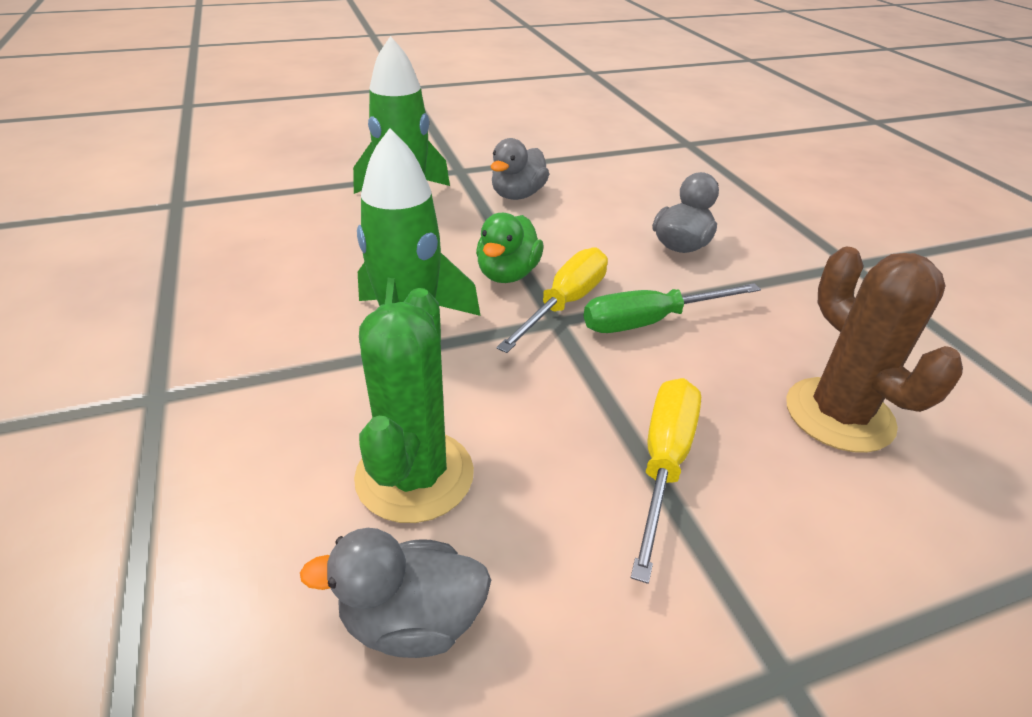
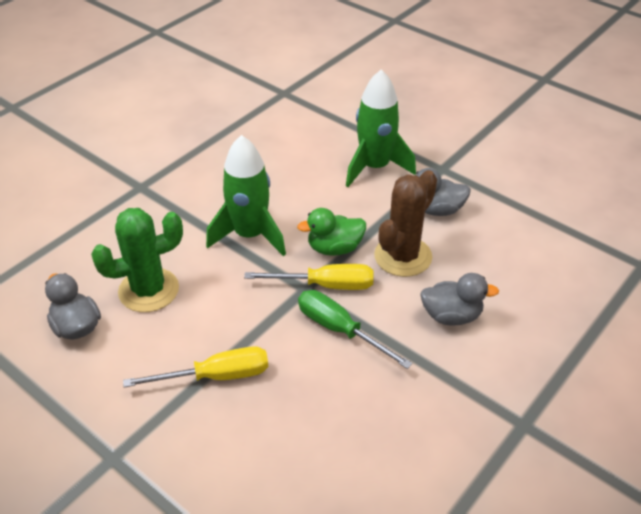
camera: 60 degrees right, 5 degrees up
brown cactus [786,247,963,453] -> brown cactus moved to [374,170,437,277]

